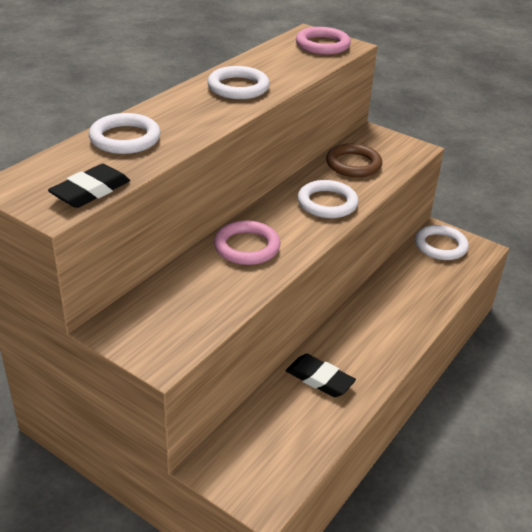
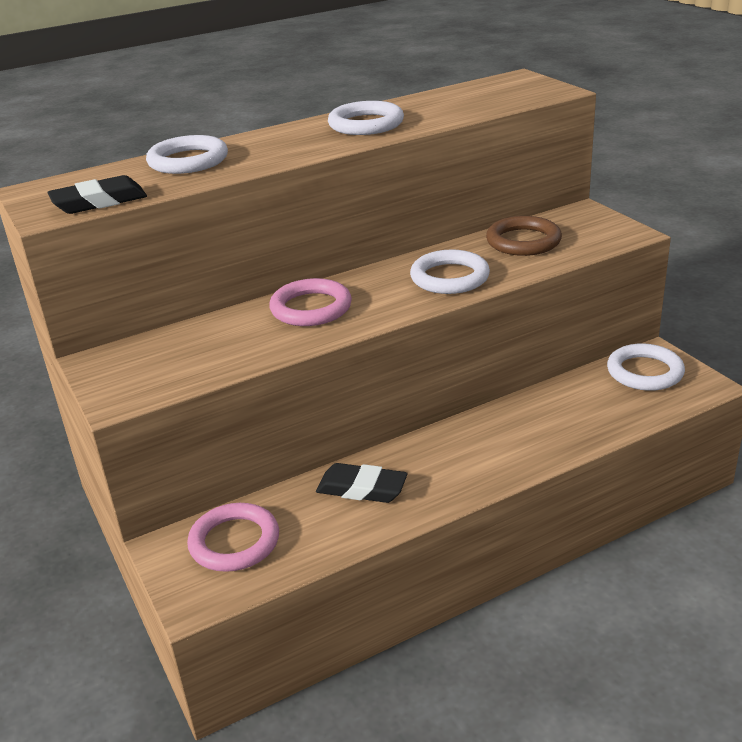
camera: 30 degrees right, 5 degrees down
black eraser [286,354,356,397] -> black eraser turned 45 degrees counterclockwise [316,463,408,503]
pink ring [296,27,351,55] -> pink ring moved to [187,503,279,572]

